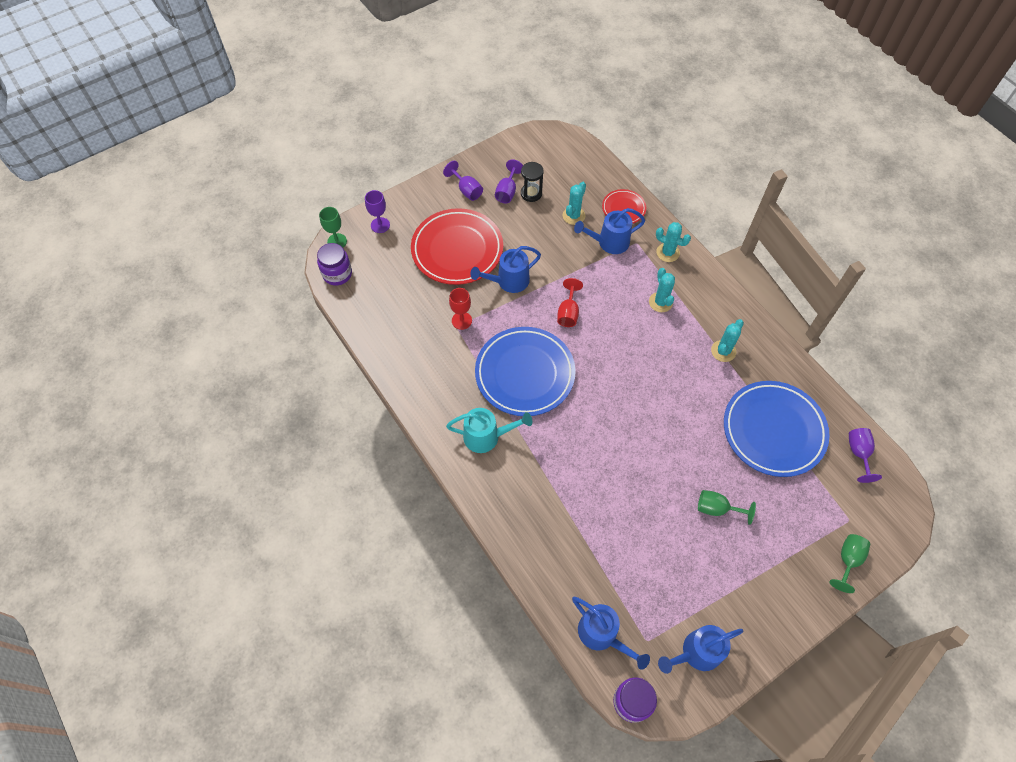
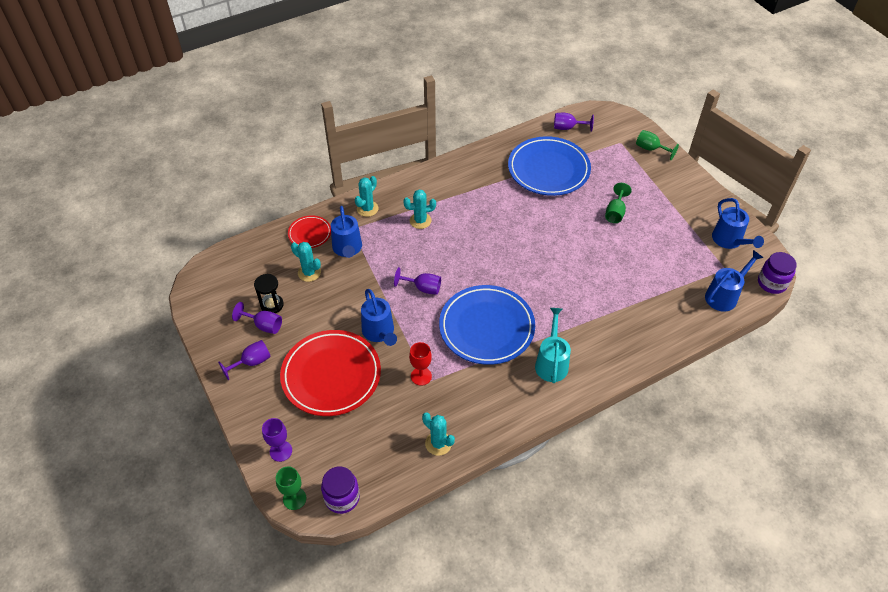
camera: 85 degrees left, 10 degrees down
red goblet [557,278,583,327] -> purple goblet [394,267,441,295]
turquoise cactus [711,319,744,362] -> turquoise cactus moved to [422,412,455,456]

